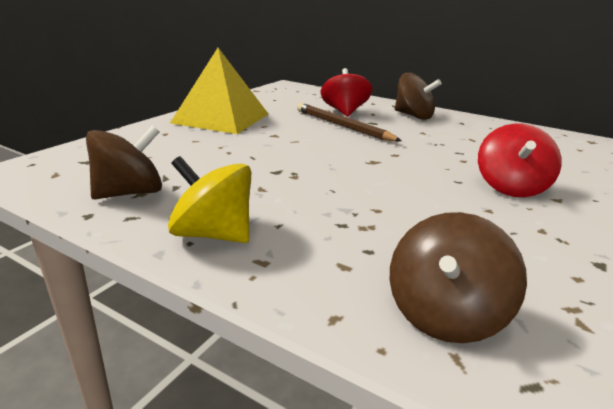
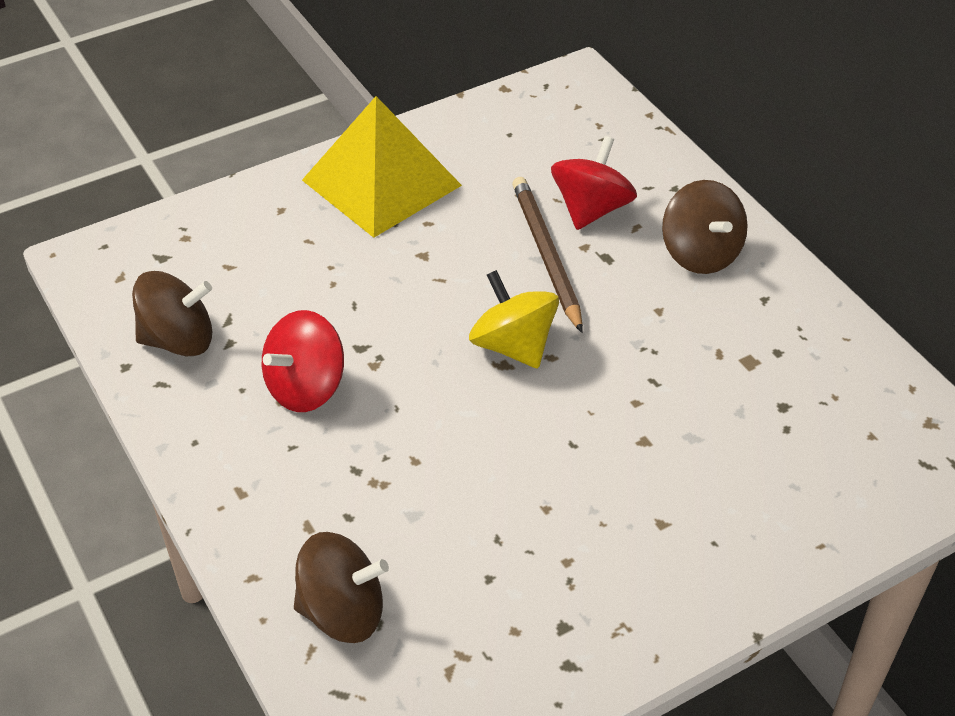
camera: 30 degrees right, 20 degrees up
yellow spinning top [168,156,251,243] -> yellow spinning top moved to [469,270,559,369]
brown spinning top [390,212,527,343] -> brown spinning top turned 150 degrees counterclockwise [294,532,389,643]
red spinning top [478,123,562,197] -> red spinning top moved to [262,310,344,412]

